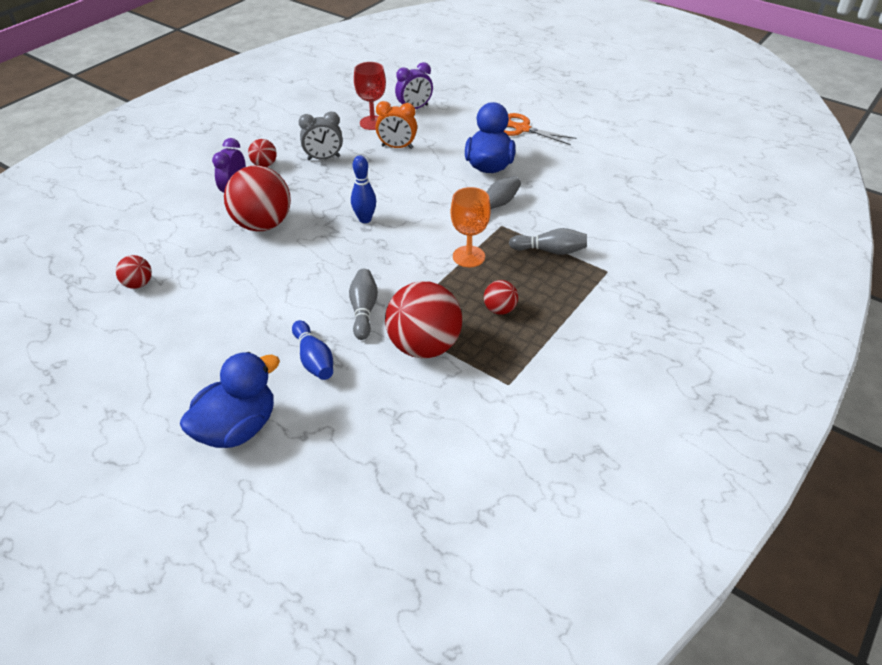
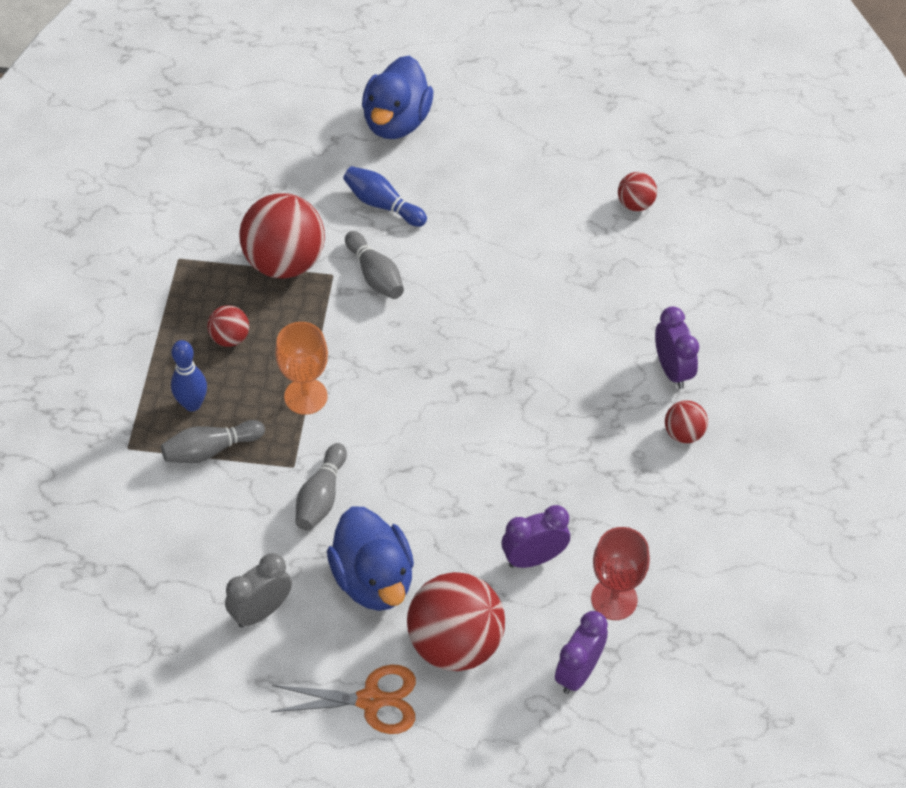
camera: 150 degrees right, 10 degrees up
red ball [224,166,291,231] -> red ball moved to [407,572,505,671]
grey clock [299,112,343,160] -> grey clock moved to [225,553,292,628]
blue bowling pin [351,155,376,223] -> blue bowling pin moved to [171,340,207,411]
orange clock [376,101,417,149] -> purple clock [502,505,570,568]

